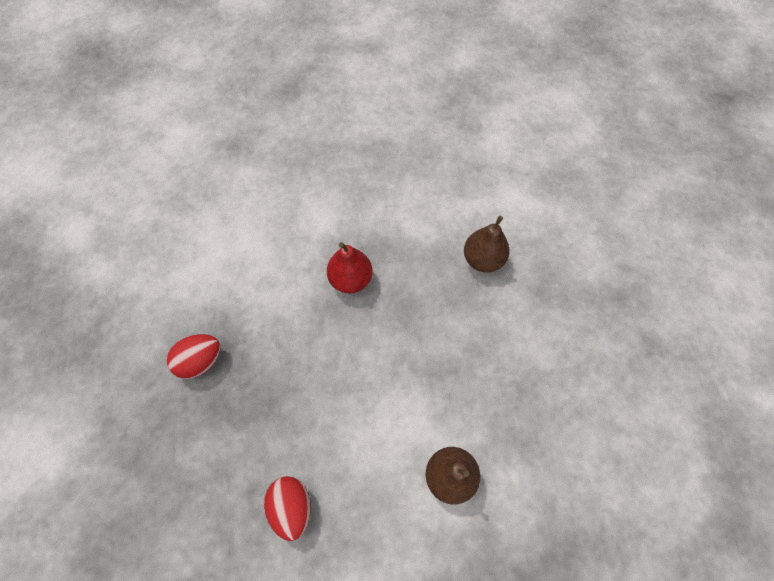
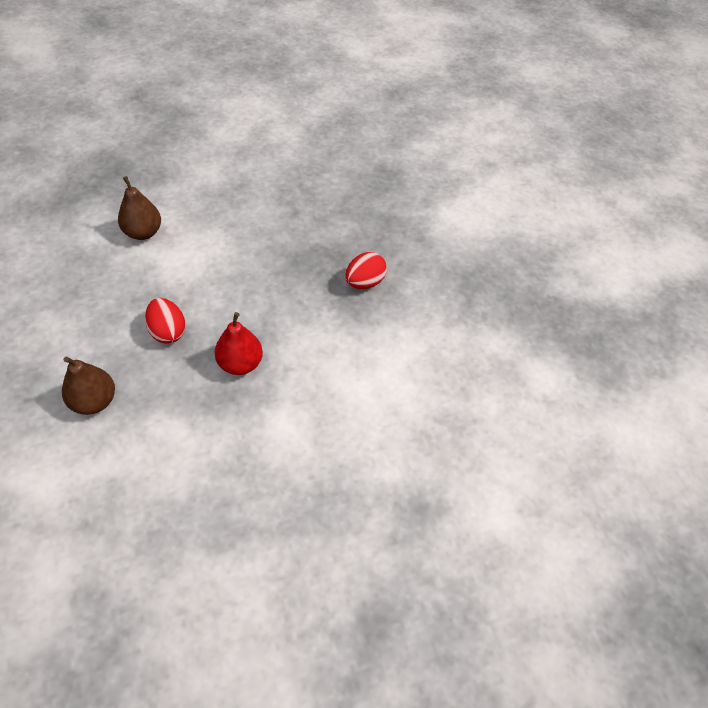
camera: 165 degrees right, 10 degrees down
red egg [264,476,311,541] -> red egg moved to [145,298,186,344]

